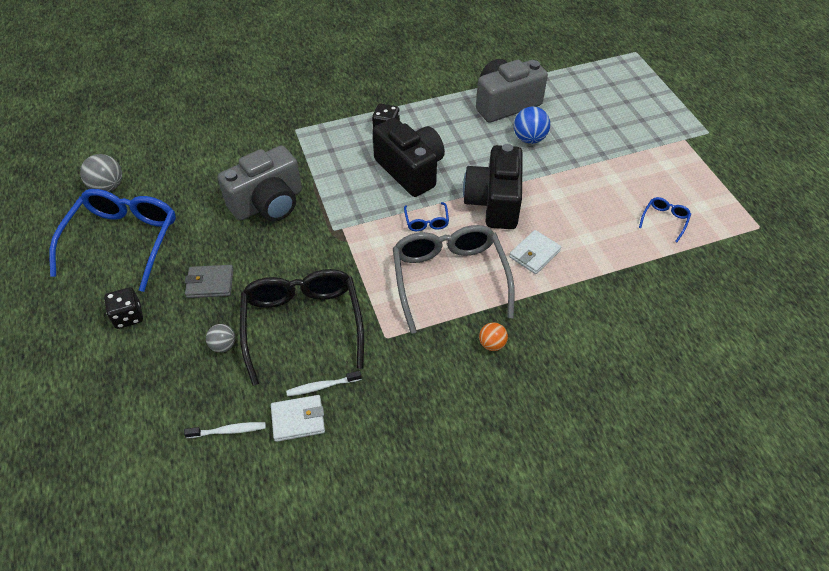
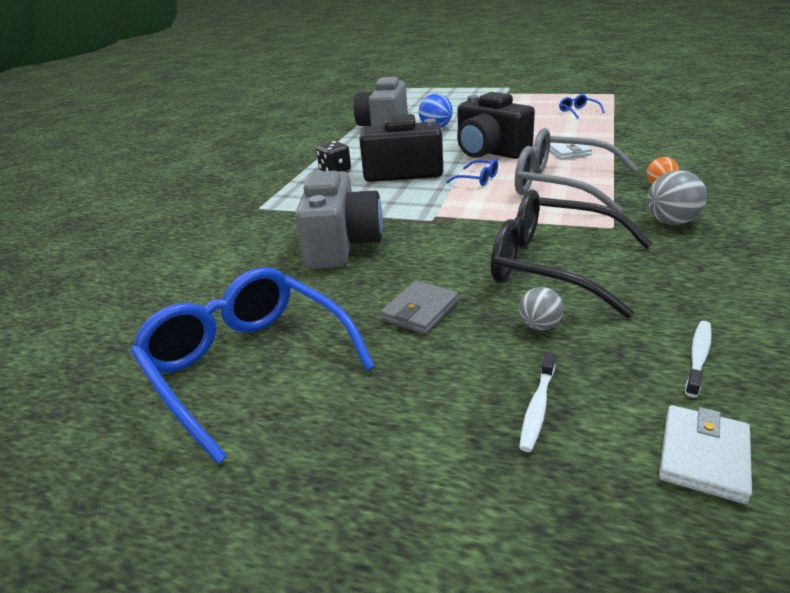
camera: 50 degrees left, 20 degrees down
grey ball [80,154,122,192] -> grey ball moved to [647,171,707,225]
black dice [104,287,143,329] -> none
white wallet [271,395,325,442] -> white wallet moved to [659,405,752,504]
white toothbrush [286,371,362,396] -> white toothbrush moved to [519,352,556,452]

